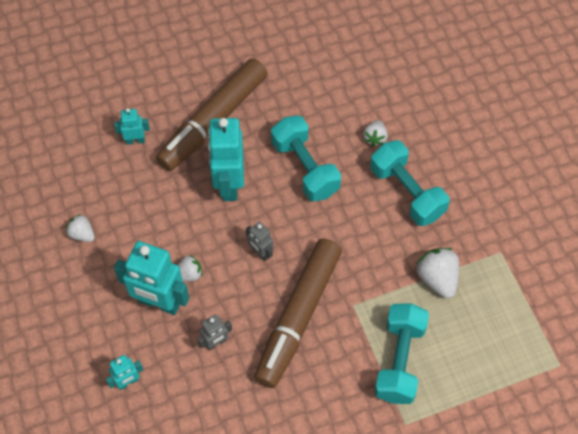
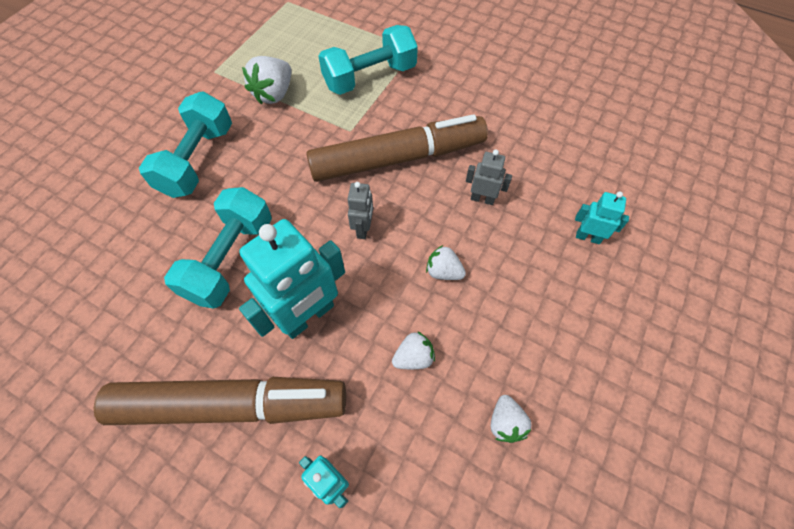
camera: 130 degrees left, 0 degrees up
turquoise robot [114,241,189,315] -> none
white strawberry [363,120,388,147] -> white strawberry moved to [392,331,435,369]

